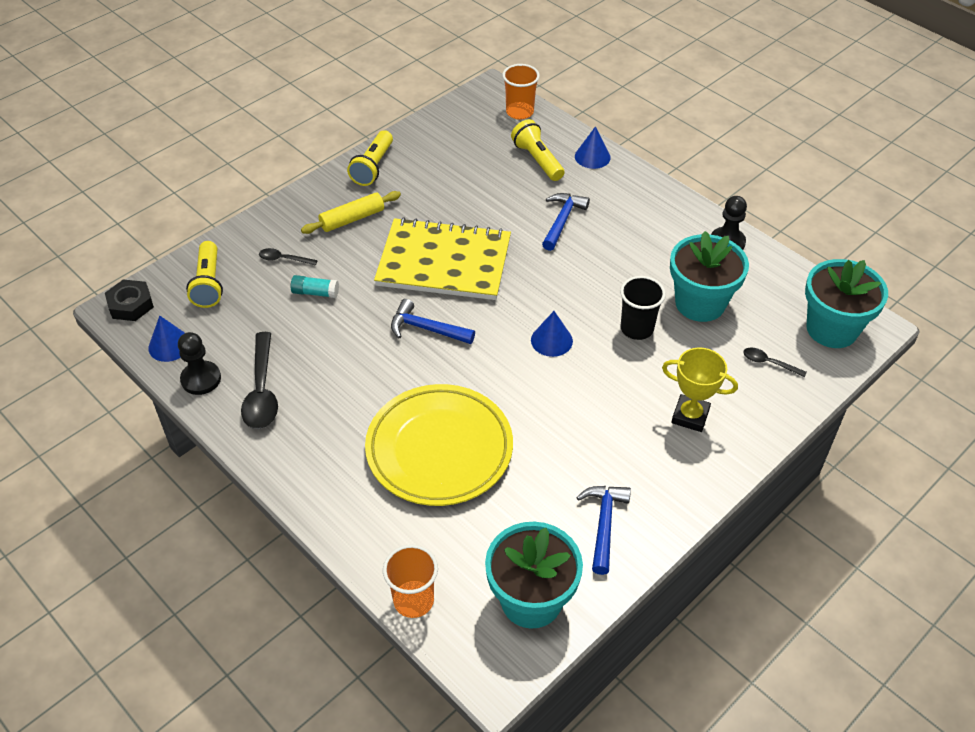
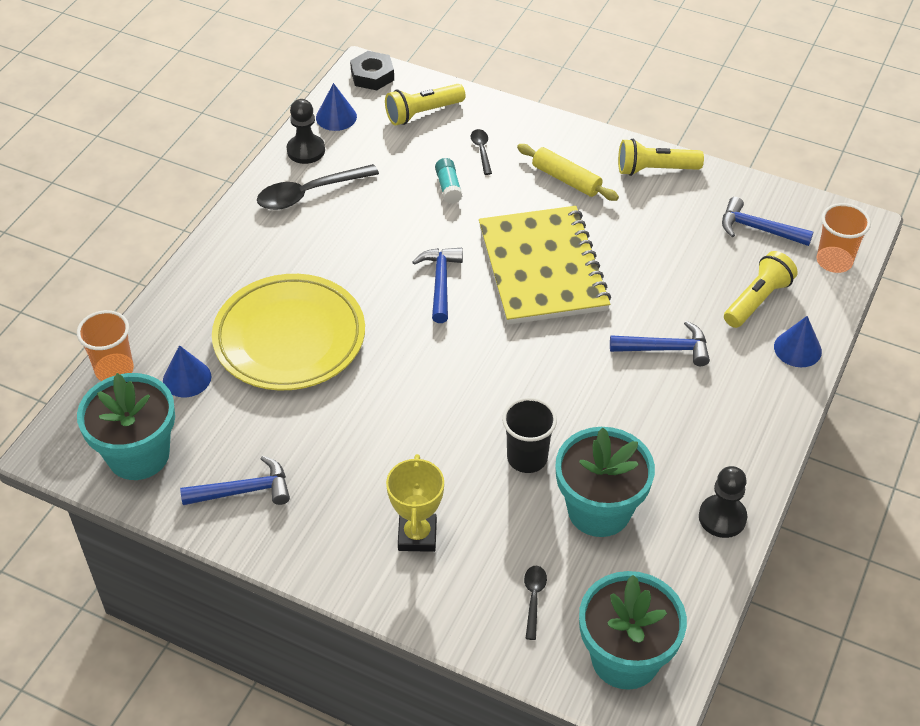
camera: 70 degrees right, 0 degrees up
blue cone [531,311,573,357] -> blue cone moved to [163,345,211,397]
none -> blue hammer [722,197,813,246]

